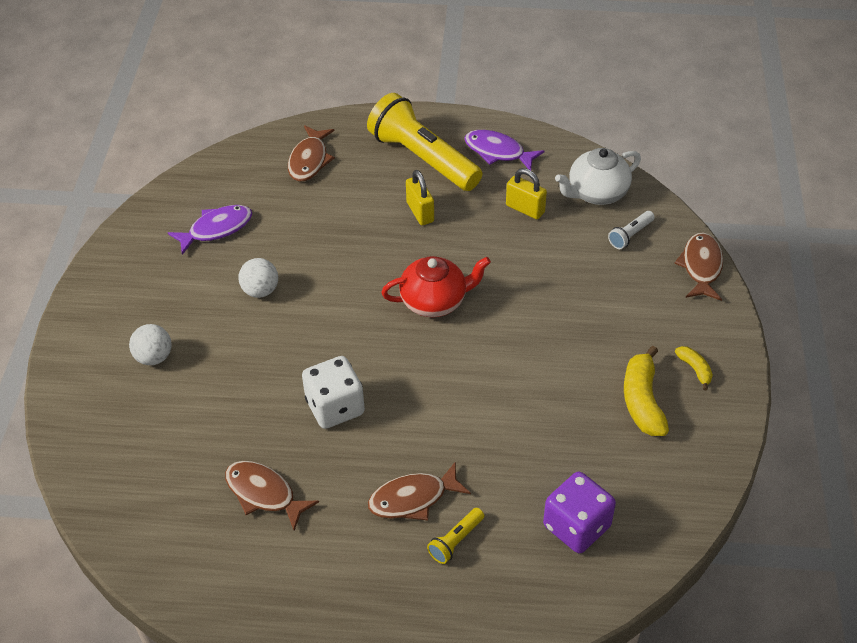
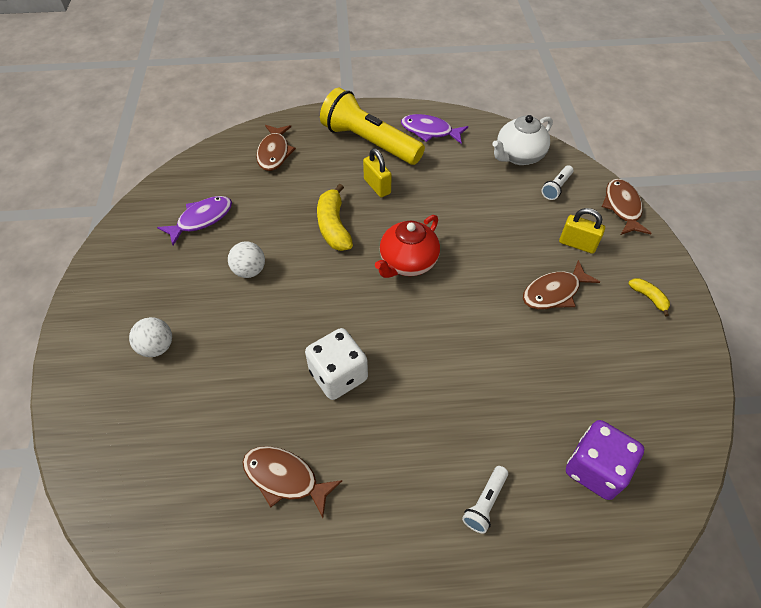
camera: 10 degrees left, 5 degrees up
brown fish [368,461,471,520] -> brown fish moved to [523,260,600,309]
red teapot [381,256,491,317] -> red teapot turned 150 degrees clockwise [375,215,440,278]
yellow flashlight [427,508,484,564] -> white flashlight [462,466,508,534]
yellow padlock [506,168,547,219] -> yellow padlock moved to [559,208,605,254]
yellow banana [624,346,669,436] -> yellow banana moved to [317,184,353,251]

